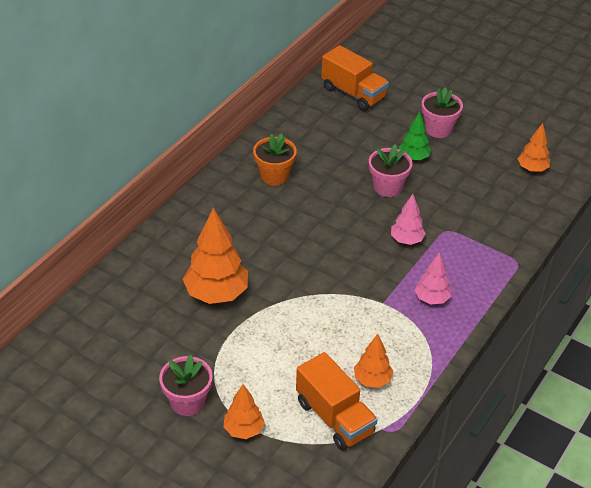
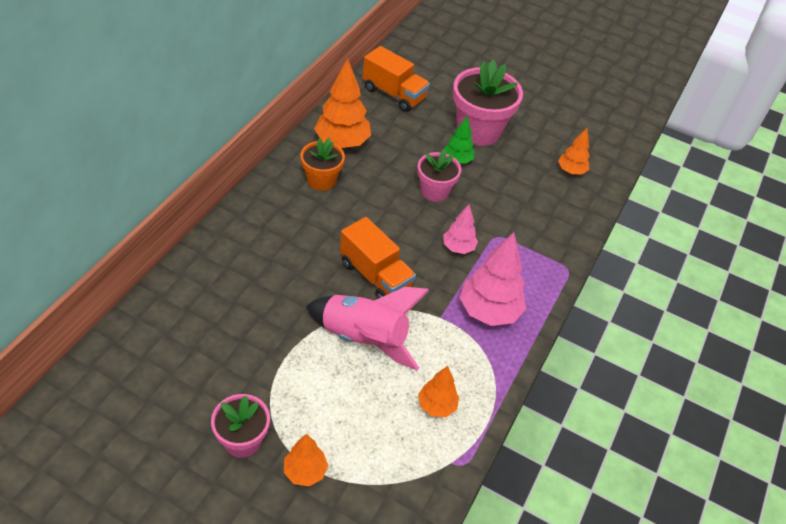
camera: 10 degrees left, 5 degrees up
orange tree [183,208,248,304] -> orange tree moved to [314,58,371,148]
orange truck [296,352,378,450] -> orange truck moved to [340,217,416,299]
pink tree [415,252,451,304] -> pink tree [459,232,526,326], size x1.77
pink flower pot [422,87,463,138] -> pink flower pot [453,60,523,146], size x1.69
none -> pink rocket [306,287,429,371]

